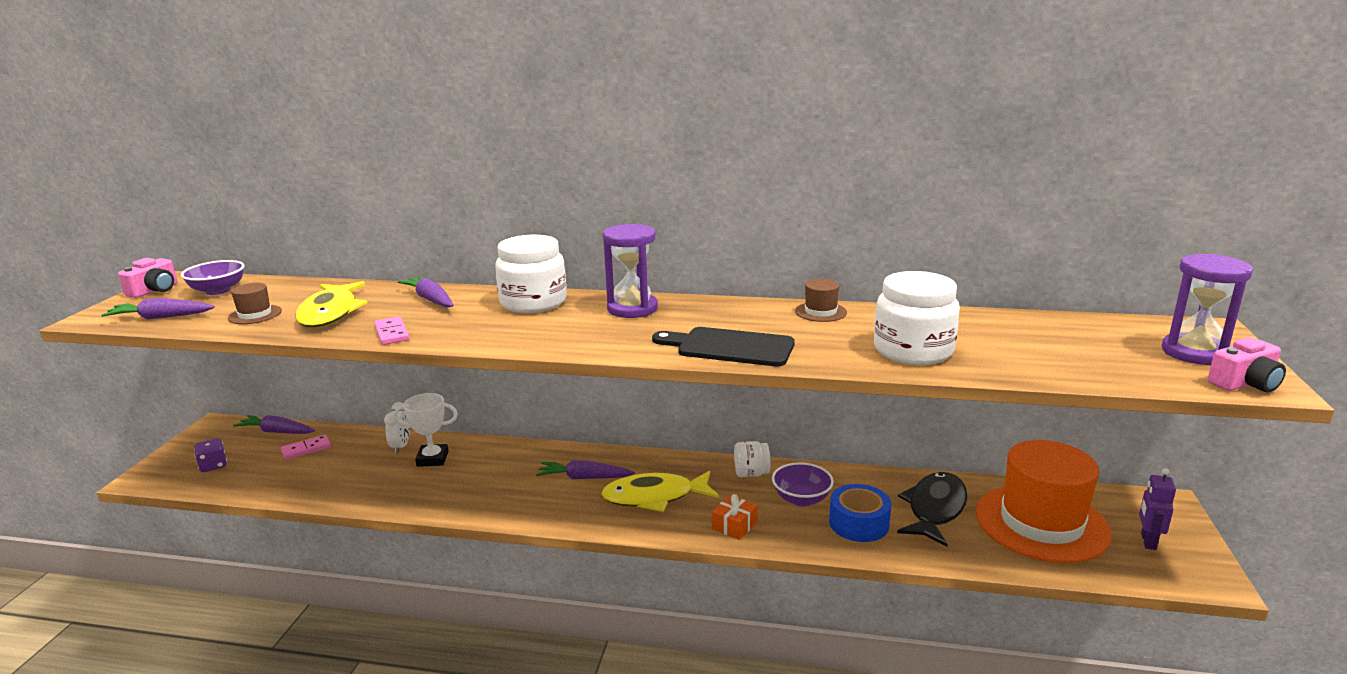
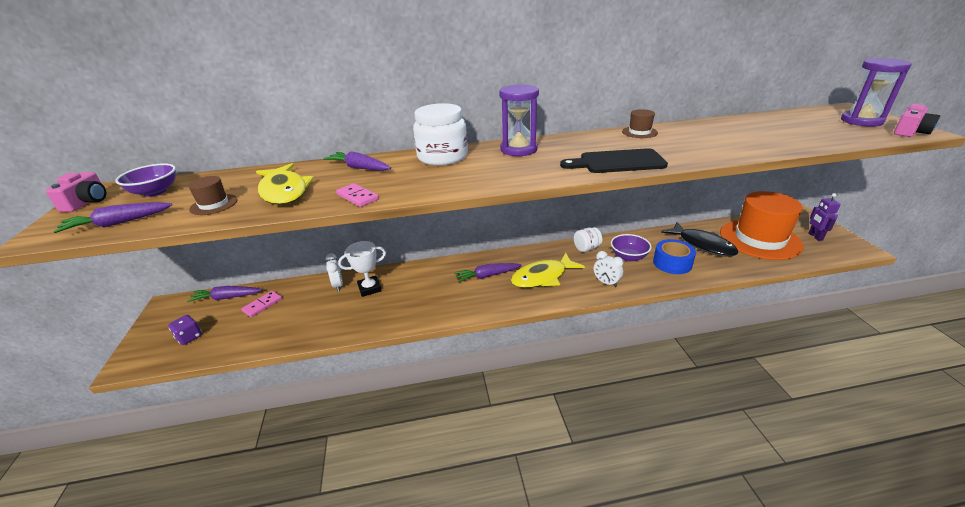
camera: 20 degrees left, 10 degrees up
orange gift [712,494,758,540] -> white clock [594,251,623,287]
white jar [874,271,960,365] -> none
black fish [897,472,968,547] -> black fish turned 135 degrees clockwise [661,222,738,257]

